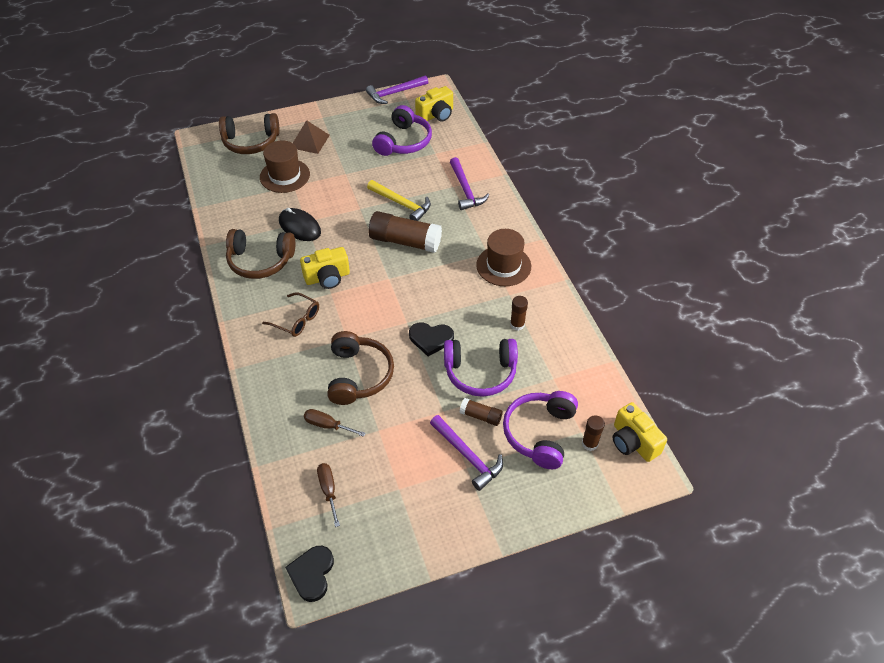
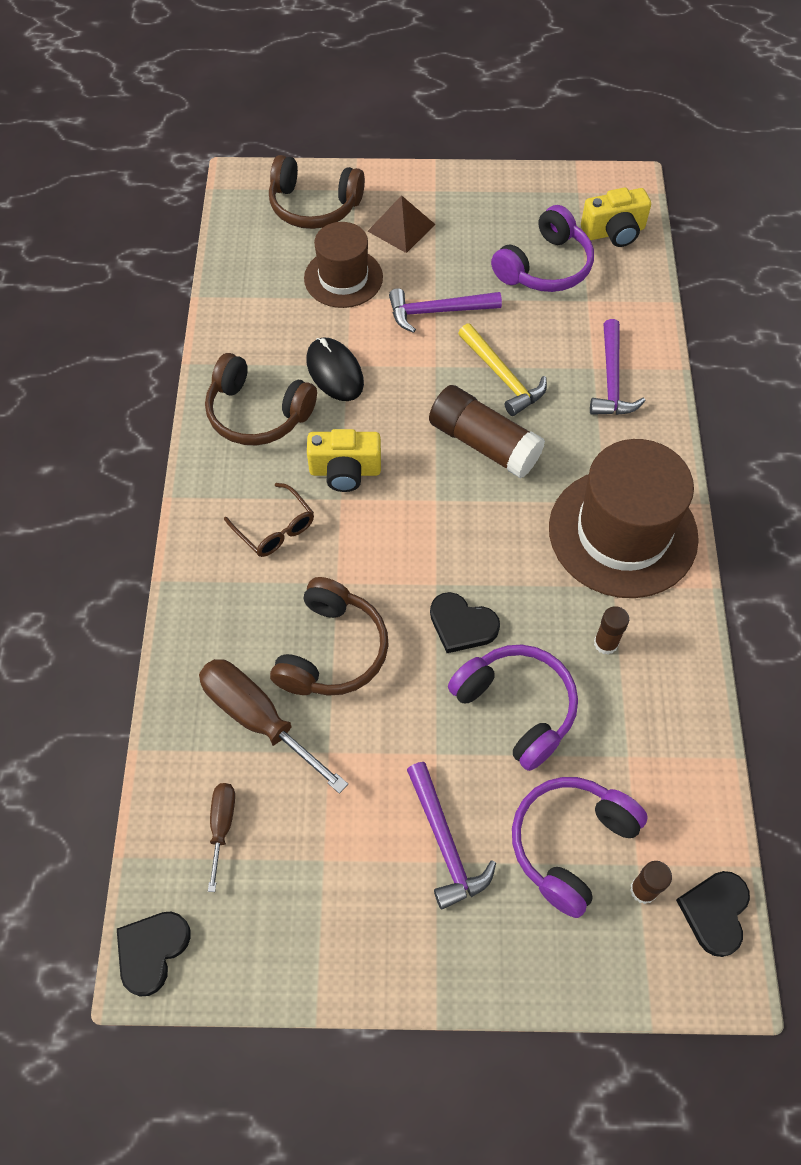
camera: 20 degrees right, 10 degrees up
brown screwdriver [304,409,366,437] -> brown screwdriver [199,659,348,794], size x1.85
purple hammer [366,75,428,104] -> purple hammer moved to [389,288,502,333]
purple headphones [444,339,518,397] -> purple headphones turned 150 degrees counterclockwise [448,645,578,771]
brown glue stick [460,398,503,426] -> none
brown hat [476,229,531,286] -> brown hat [549,439,699,598], size x1.64
yellow camera [613,402,667,462] -> black heart [676,871,750,957]

